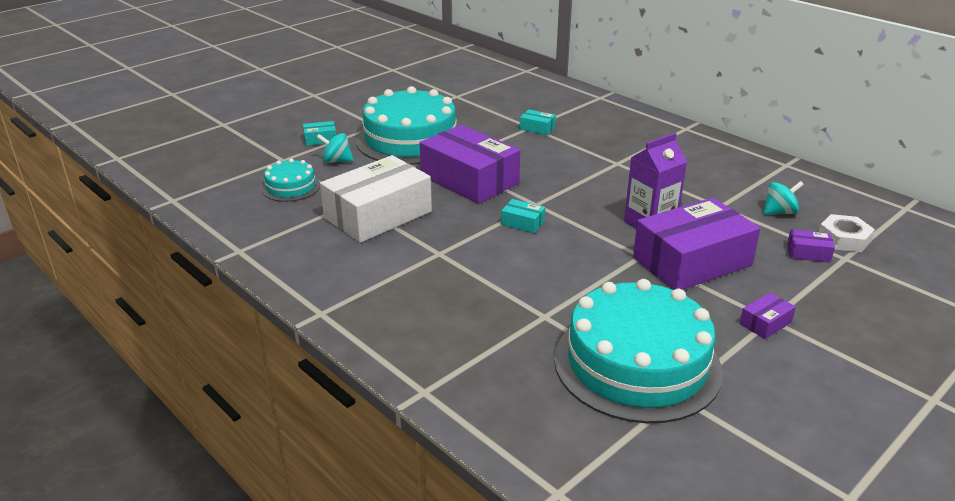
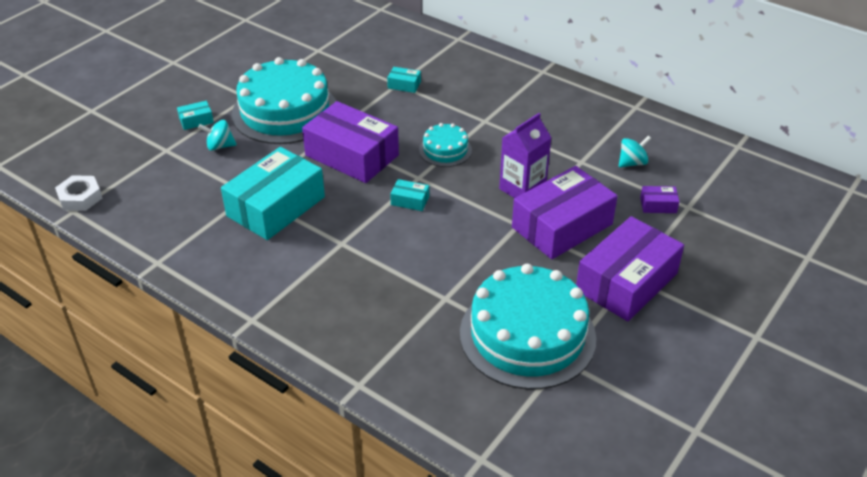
camera: 10 degrees left, 10 degrees up
turquoise cake [261,159,320,202] -> turquoise cake moved to [419,123,472,167]
white box [320,155,432,243] -> turquoise box [221,147,325,240]
purple box [740,292,796,339] -> purple box [576,216,684,321], size x2.46
white nut [819,214,875,252] -> white nut moved to [55,175,102,211]

